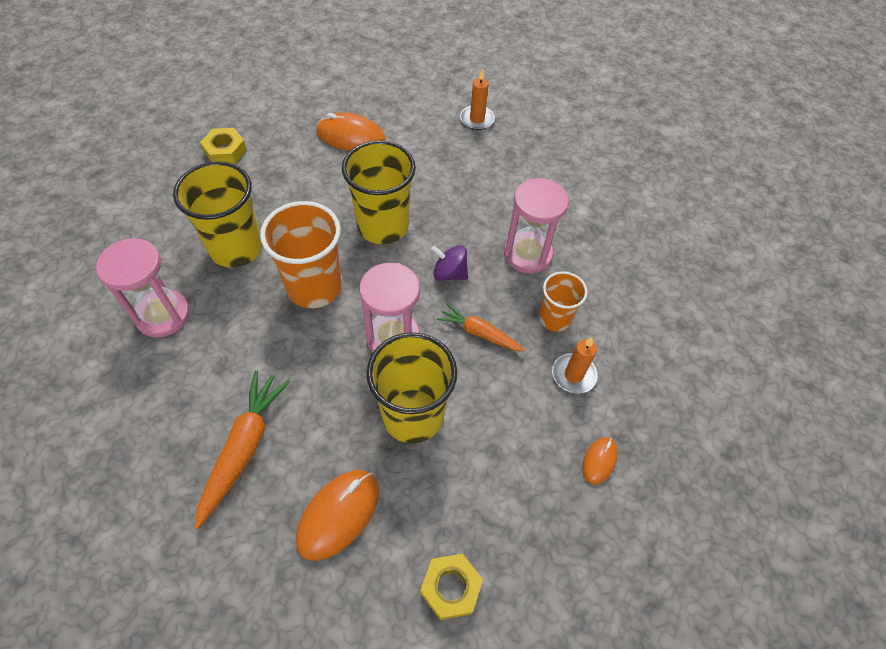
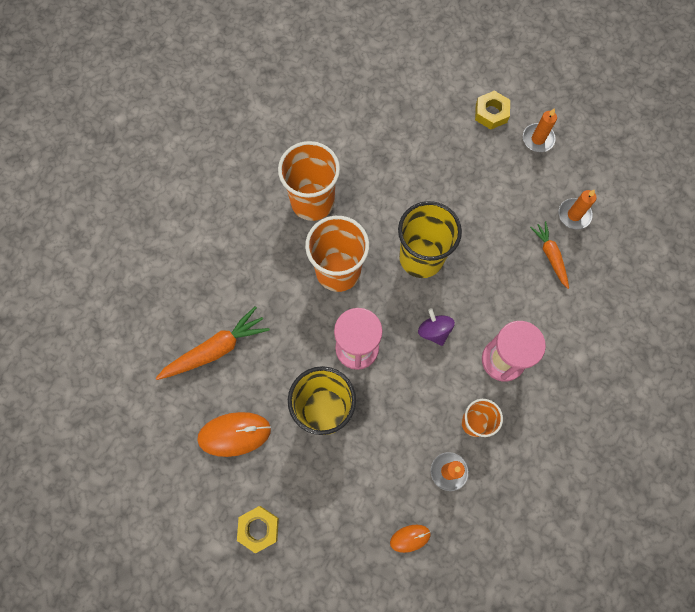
camera: 45 degrees right, 15 degrees up
pink hourglass [96,238,190,338] -> none
yellow cup [173,161,263,268] -> orange cup [278,141,340,221]
yellow nut [200,128,247,164] -> yellow nut moved to [475,91,510,129]
orange mouse [316,112,385,151] -> none
orange carrot [437,303,525,351] -> orange carrot moved to [530,221,569,289]
none -> orange candle [523,108,557,152]

